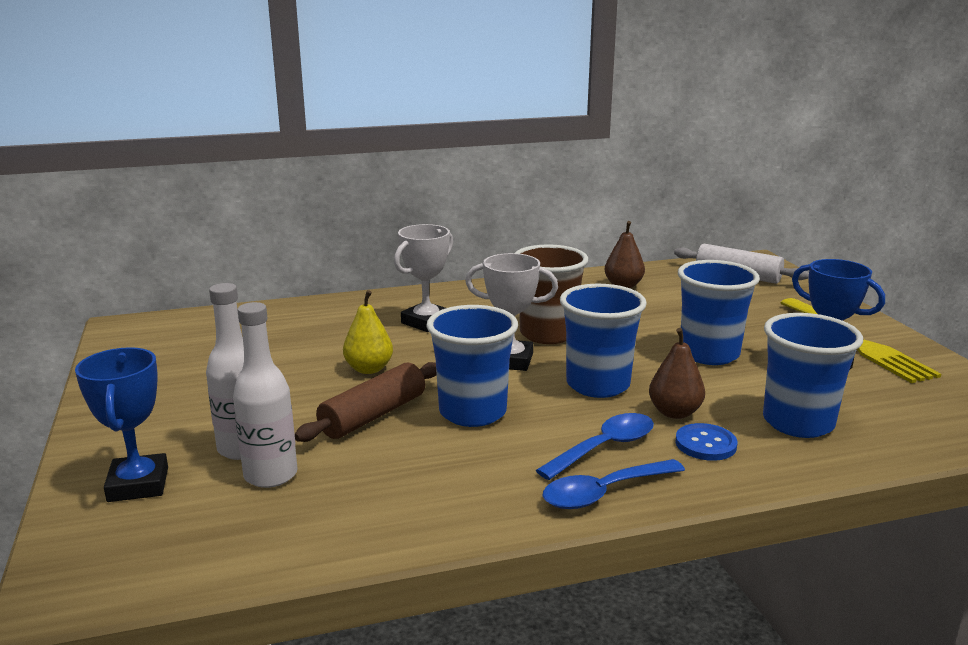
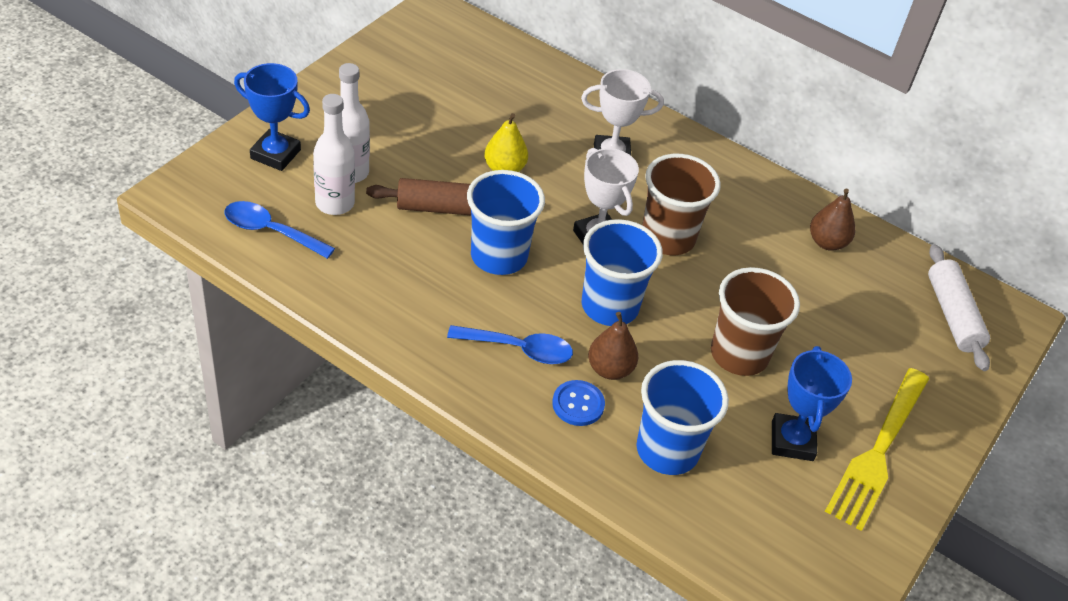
camera: 45 degrees right, 25 degrees up
blue trophy [75,347,168,502] -> blue trophy turned 75 degrees clockwise [234,63,310,171]
blue spoon [543,459,685,509] -> blue spoon moved to [224,201,335,259]
blue cup [678,260,760,365] -> brown cup [711,267,800,376]

